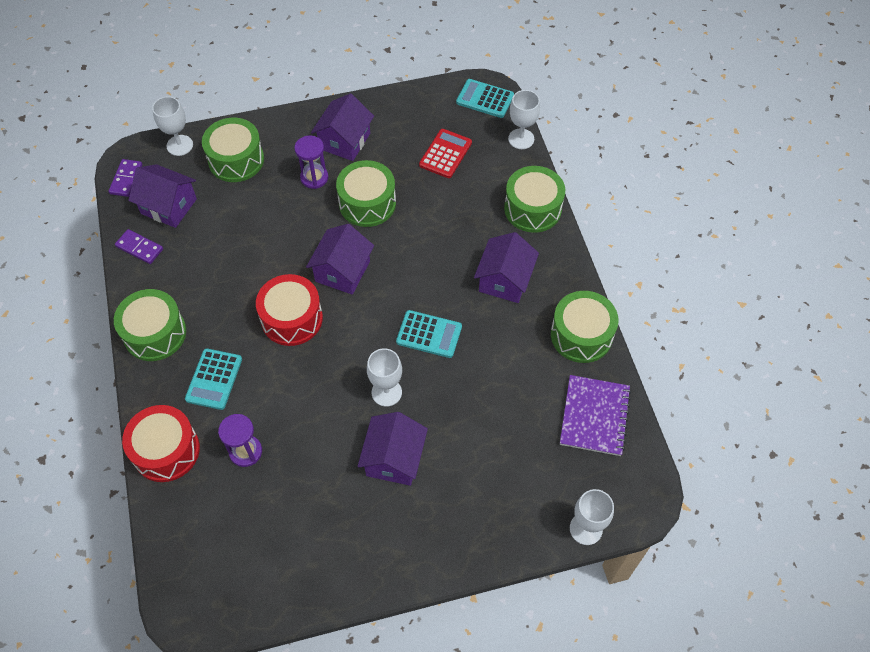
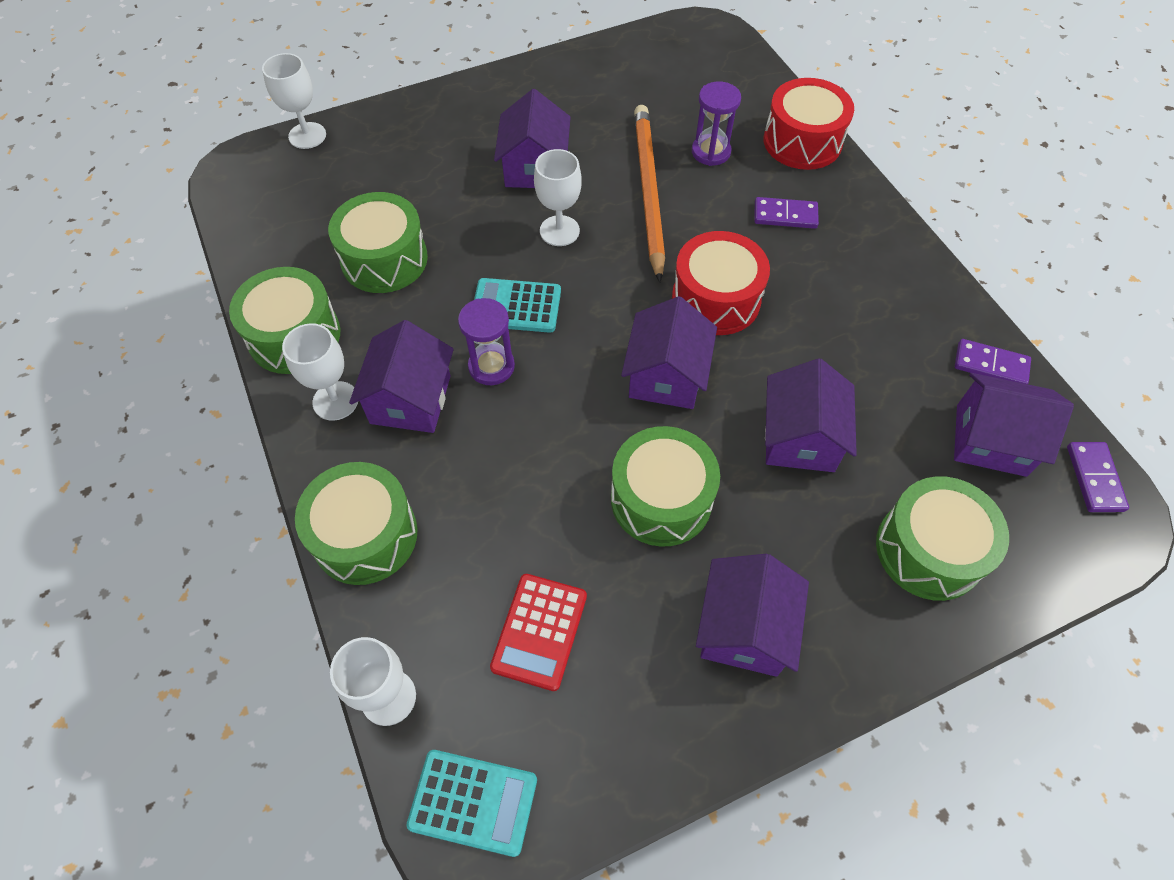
camera: 170 degrees right, 0 degrees up
green drum [114,289,186,361] -> green drum moved to [328,192,428,293]
white goblet [152,96,193,156] -> white goblet moved to [282,323,358,421]
turquoise calculator [185,348,242,410] -> purple domino [754,197,819,229]
purple hourglass [294,136,328,189] -> purple hourglass moved to [458,298,515,385]
purple notebook [560,375,631,456] -> none
none -> orange pencil [634,105,665,283]
none -> purple house [765,358,857,472]

